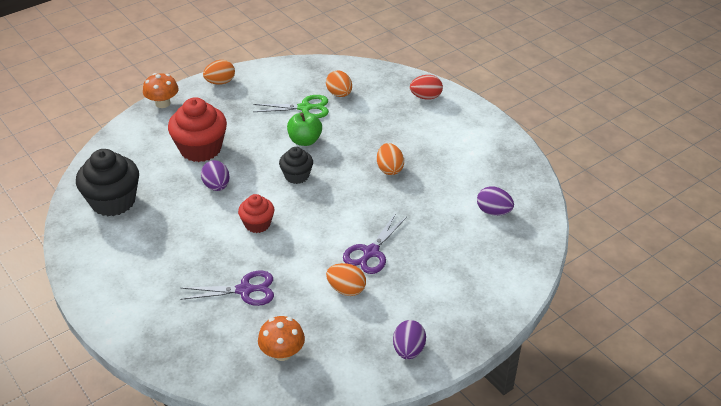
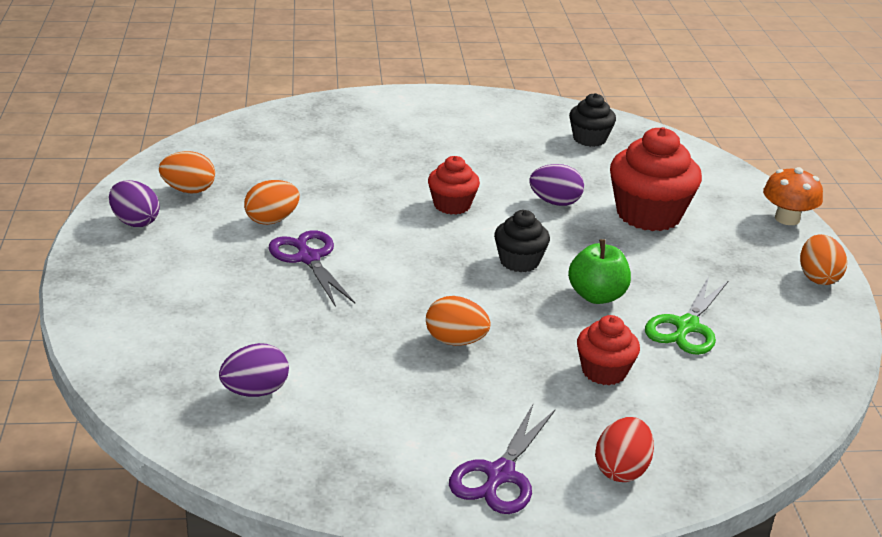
camera: 120 degrees right, 10 degrees down
black cupcake [76,149,139,216] -> black cupcake [569,93,616,147], size x0.57
purple scissors [180,271,274,306] -> purple scissors moved to [449,405,555,514]
orange mushroom [258,316,305,361] -> none
orange egg [326,71,352,97] -> orange egg moved to [159,151,215,193]
none -> red cupcake [577,315,640,385]

